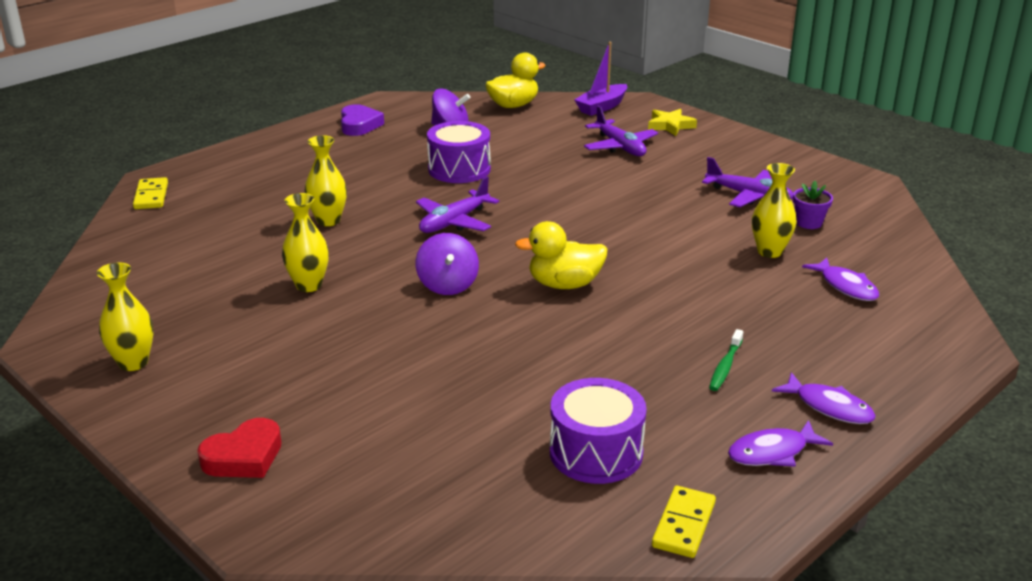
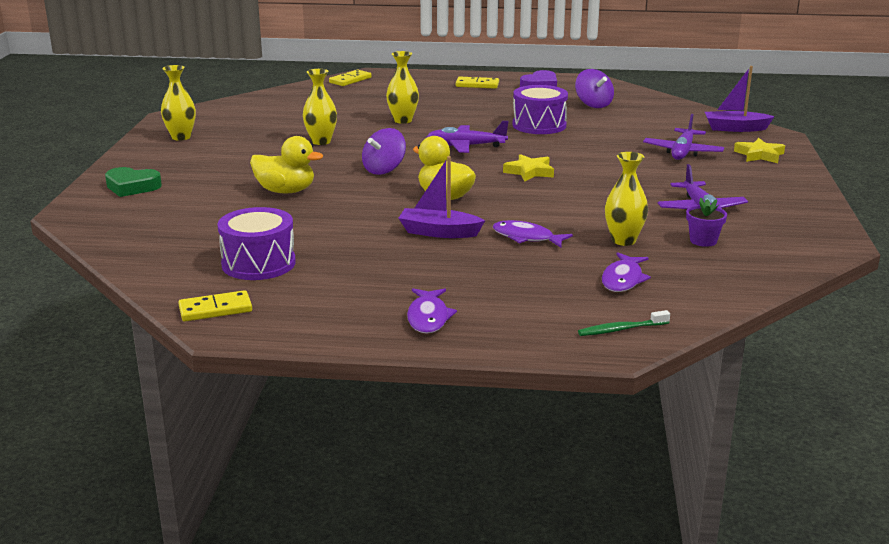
camera: 50 degrees right, 5 degrees down
red heart [197,418,282,478] -> green heart [105,167,162,197]
yellow duck [485,53,546,108] -> yellow duck moved to [250,136,323,193]
green toothbrush [709,329,743,391] -> green toothbrush moved to [578,310,670,336]
purple fish [728,420,833,467] -> purple fish moved to [493,220,573,247]
none -> purple boat [398,156,485,238]
none -> yellow domino [456,77,499,89]
none -> yellow star [503,154,554,181]

